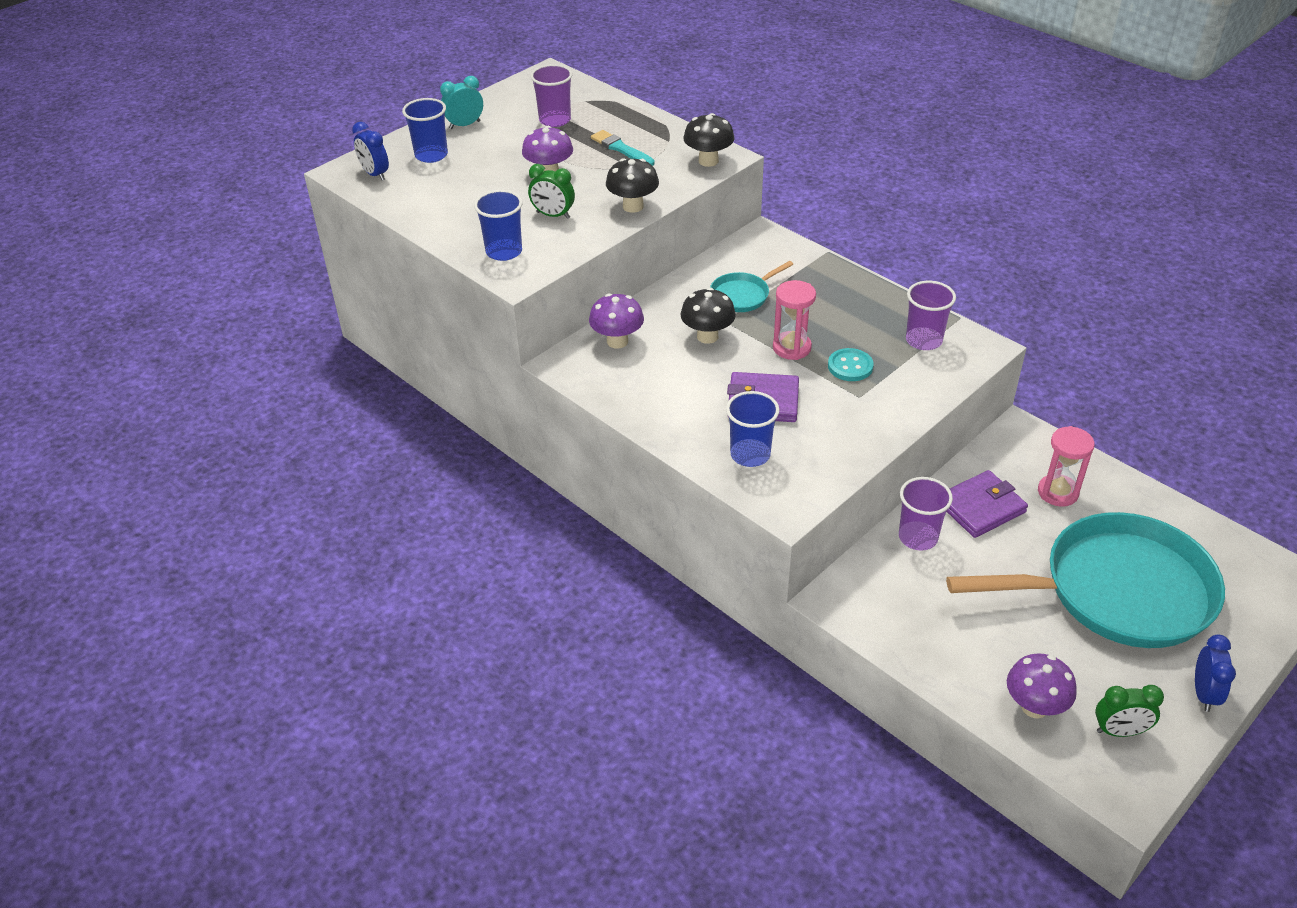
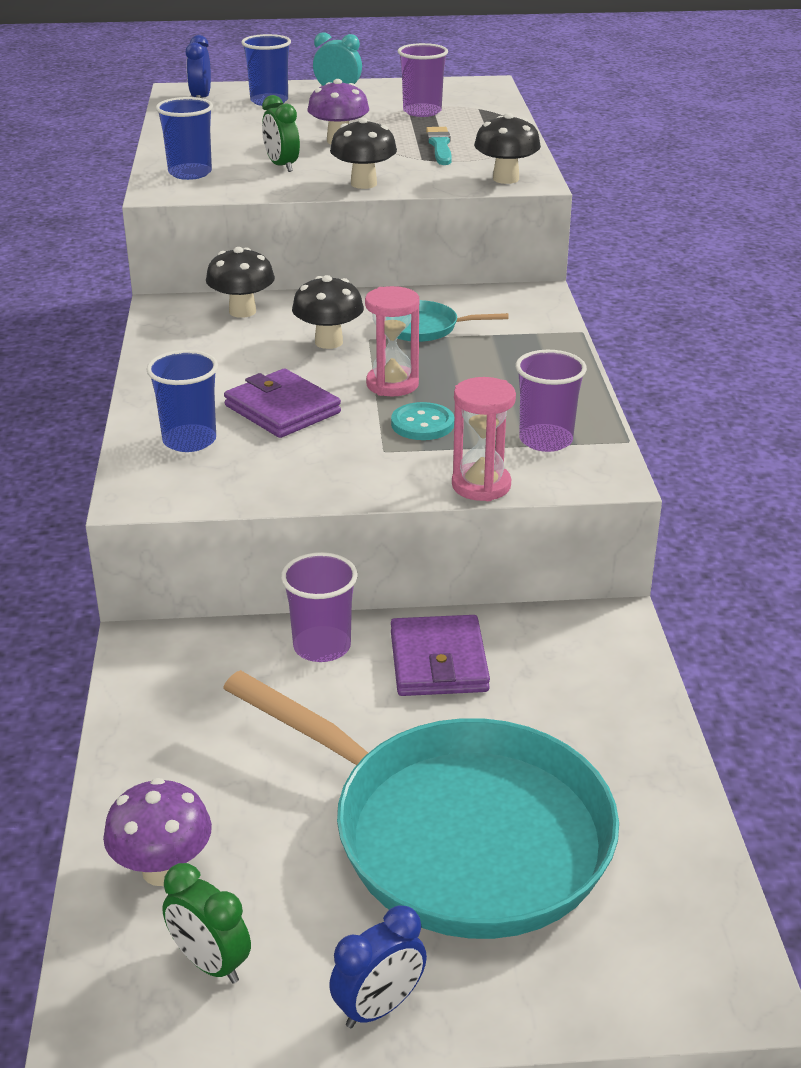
camera: 40 degrees right, 10 degrees down
purple mushroom [589,293,644,349] -> black mushroom [206,247,275,318]
purple wallet [947,470,1028,538] -> purple wallet turned 75 degrees clockwise [391,615,490,696]
pink hourglass [1038,426,1095,507] -> pink hourglass moved to [452,377,516,501]

